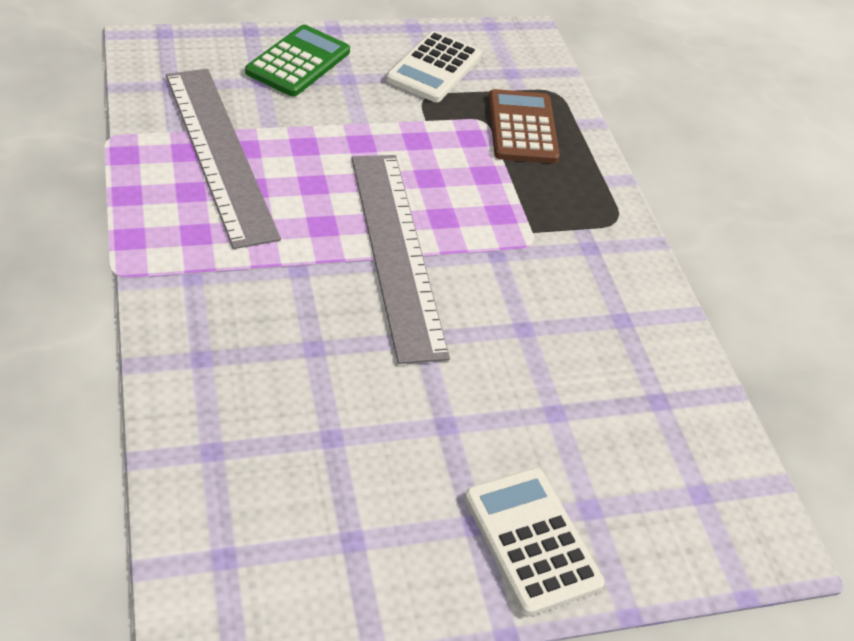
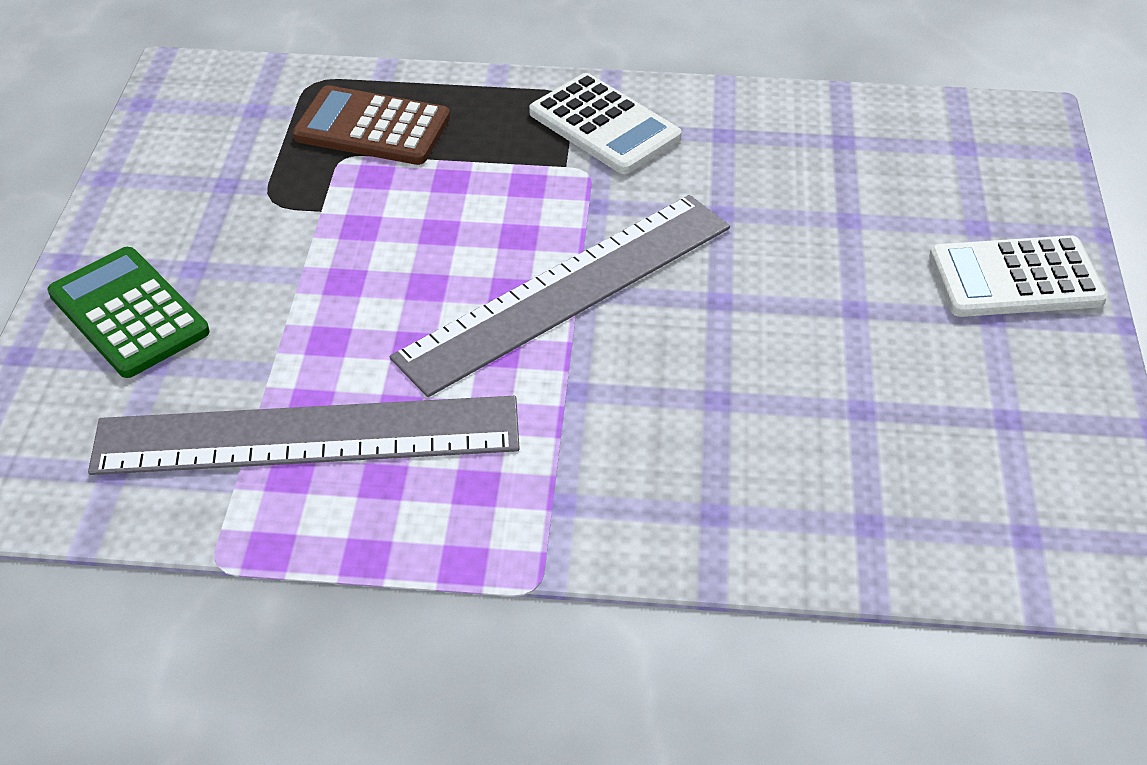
camera: 65 degrees left, 0 degrees up
grey ruler [351,155,450,364] -> grey ruler turned 45 degrees counterclockwise [390,195,730,397]
white calculator [386,31,482,102] -> white calculator moved to [529,73,682,174]

